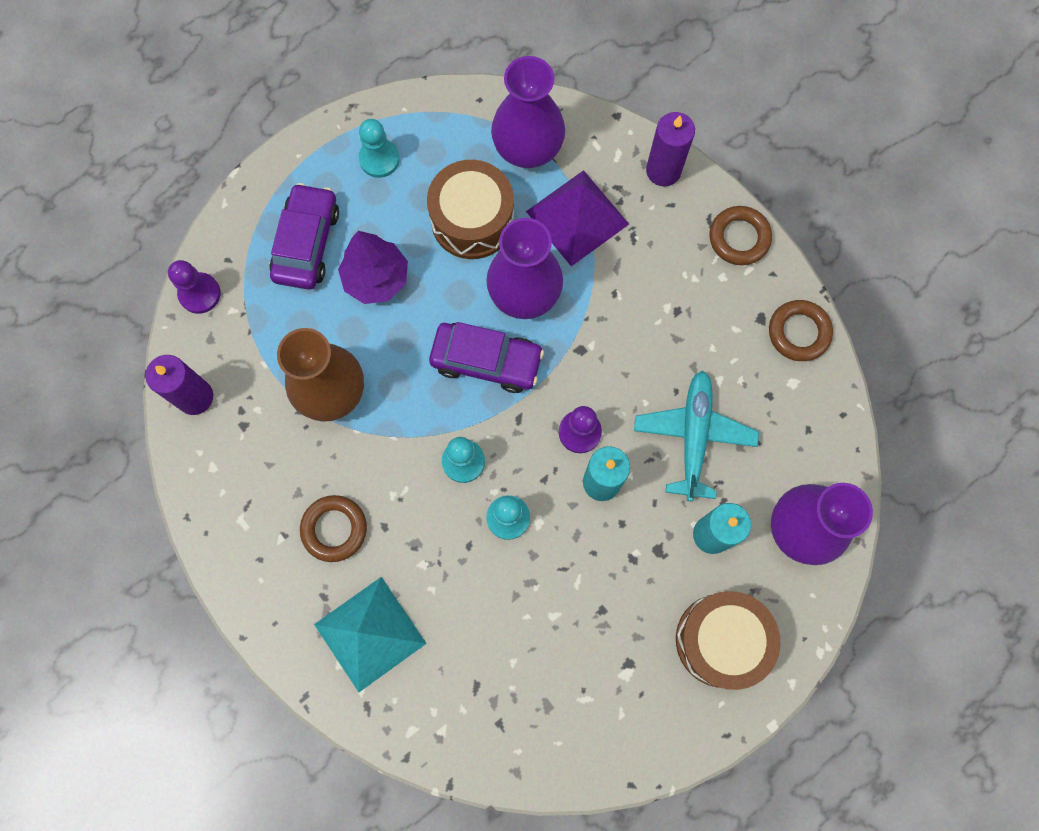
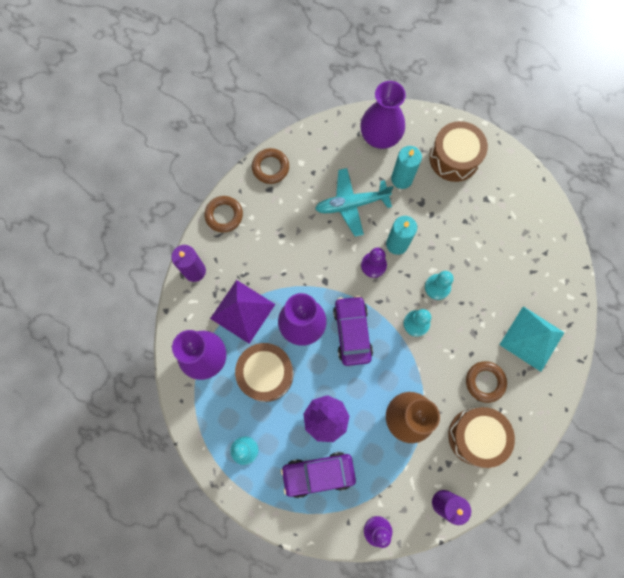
camera: 110 degrees left, 0 degrees up
none -> brown drum [448,407,515,468]

